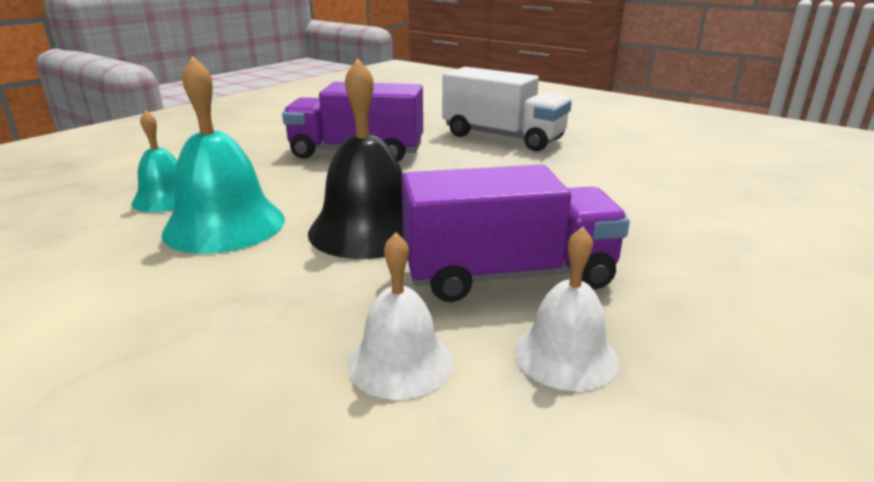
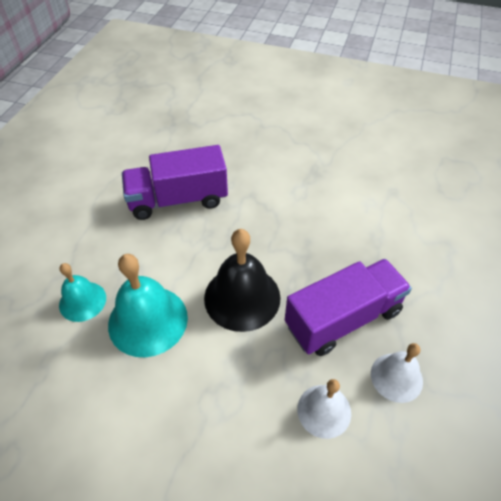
camera: 20 degrees left, 25 degrees up
white truck [442,67,572,151] -> none

